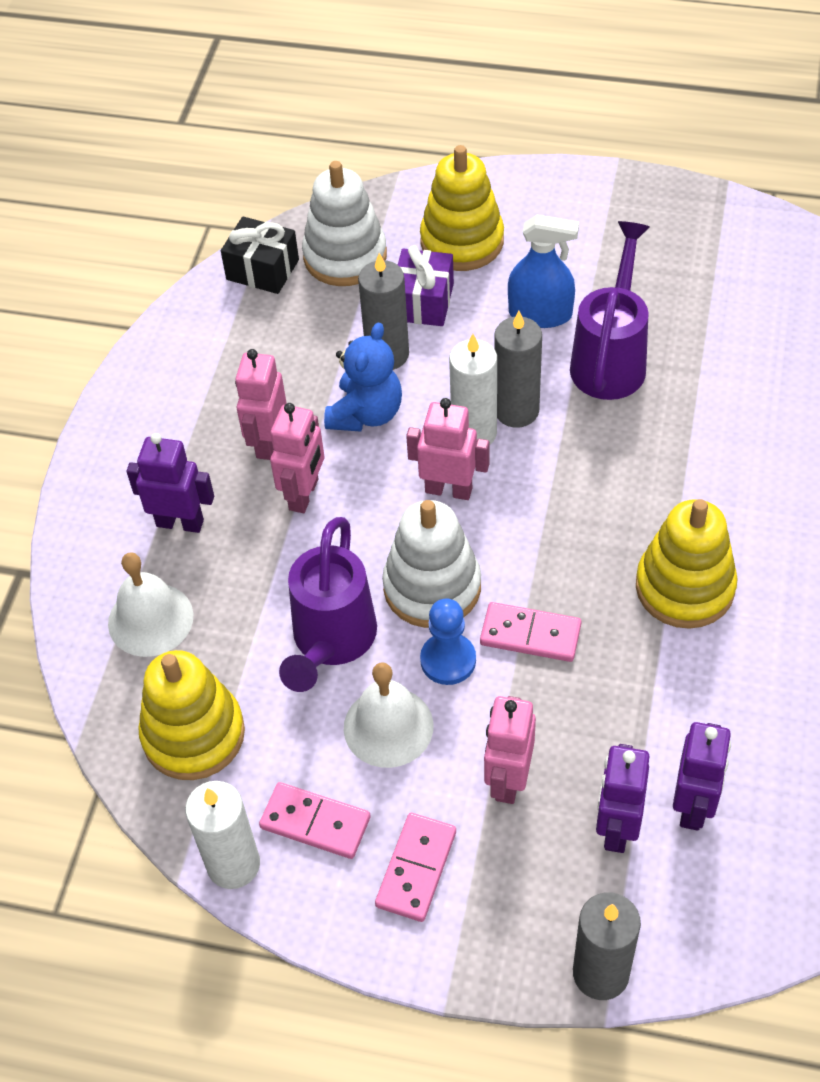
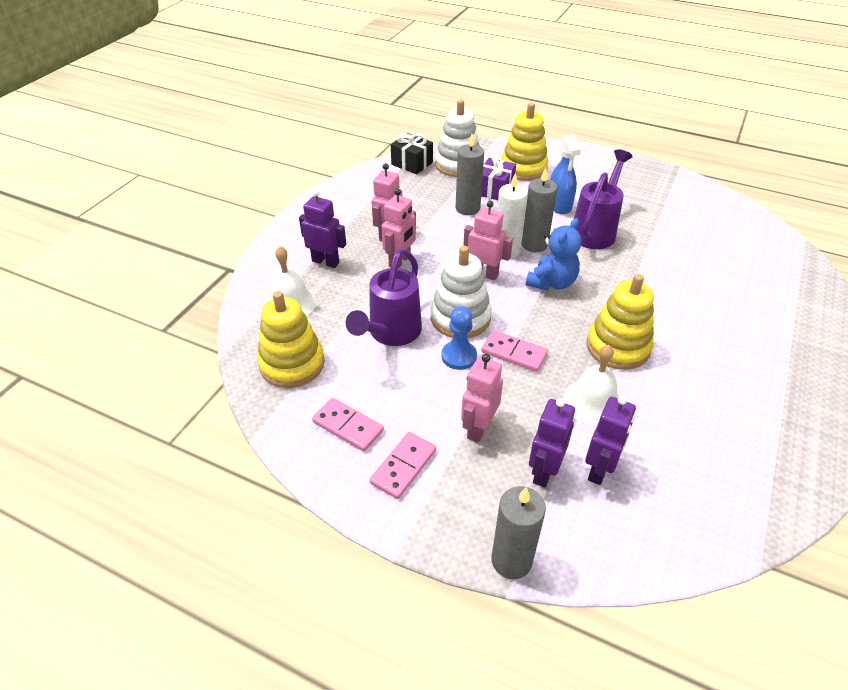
camera: 10 degrees right, 10 degrees down
white candle [185,781,260,889] -> none
blue teddy bear [324,322,402,431] -> blue teddy bear moved to [526,218,581,291]
white bell [344,662,434,768] -> white bell moved to [563,345,620,426]
blue spray bottle [508,215,579,328] -> blue spray bottle turned 60 degrees clockwise [550,135,581,214]

